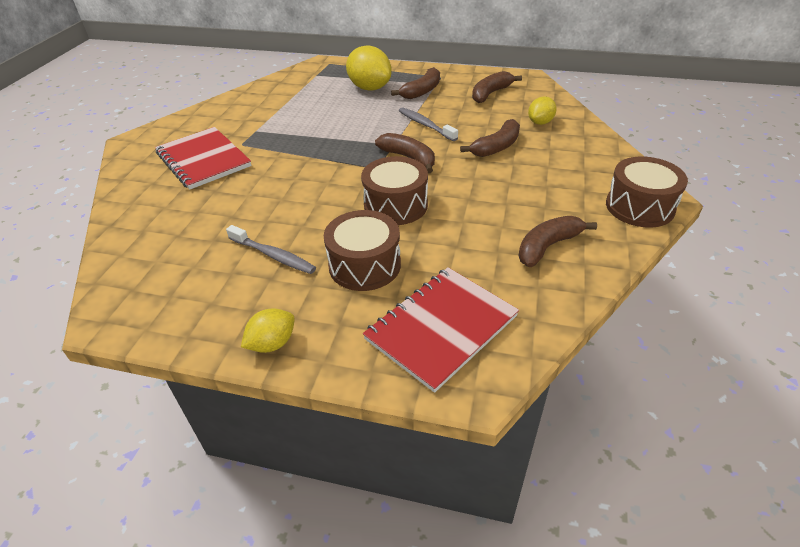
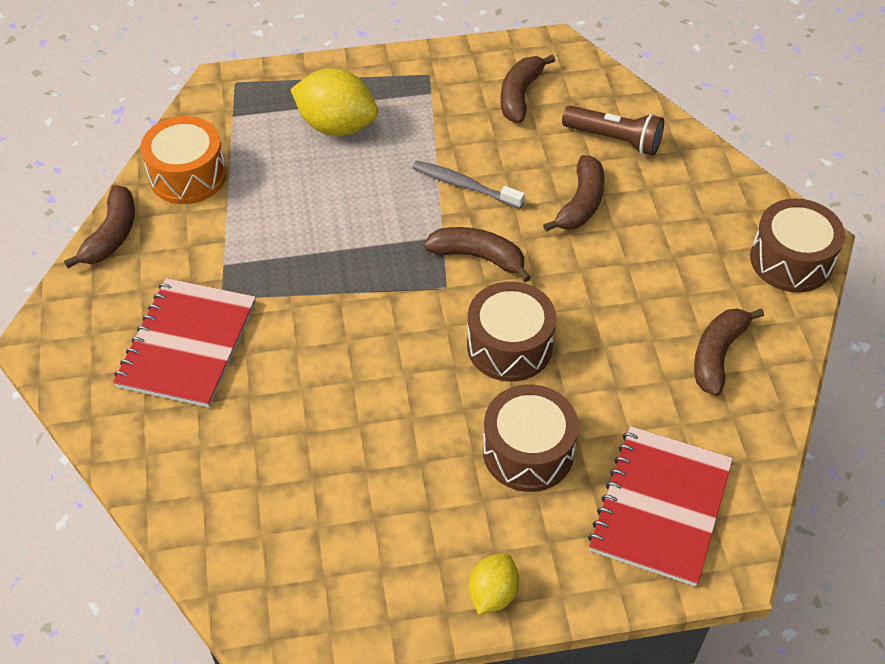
camera: 25 degrees left, 10 degrees up
red notebook [155,127,252,190] -> red notebook turned 75 degrees clockwise [113,278,256,408]
grey toothbrush [226,225,316,274] -> none
brown banana [391,67,440,99] -> brown banana moved to [64,185,135,268]
yellow lemon [528,96,557,125] -> brown flashlight [562,105,664,156]
none -> orange drum [140,116,227,204]

